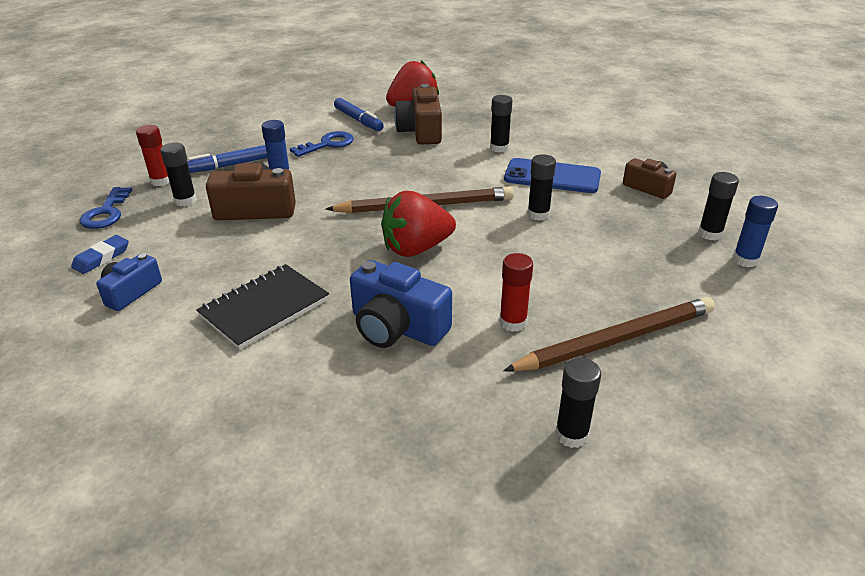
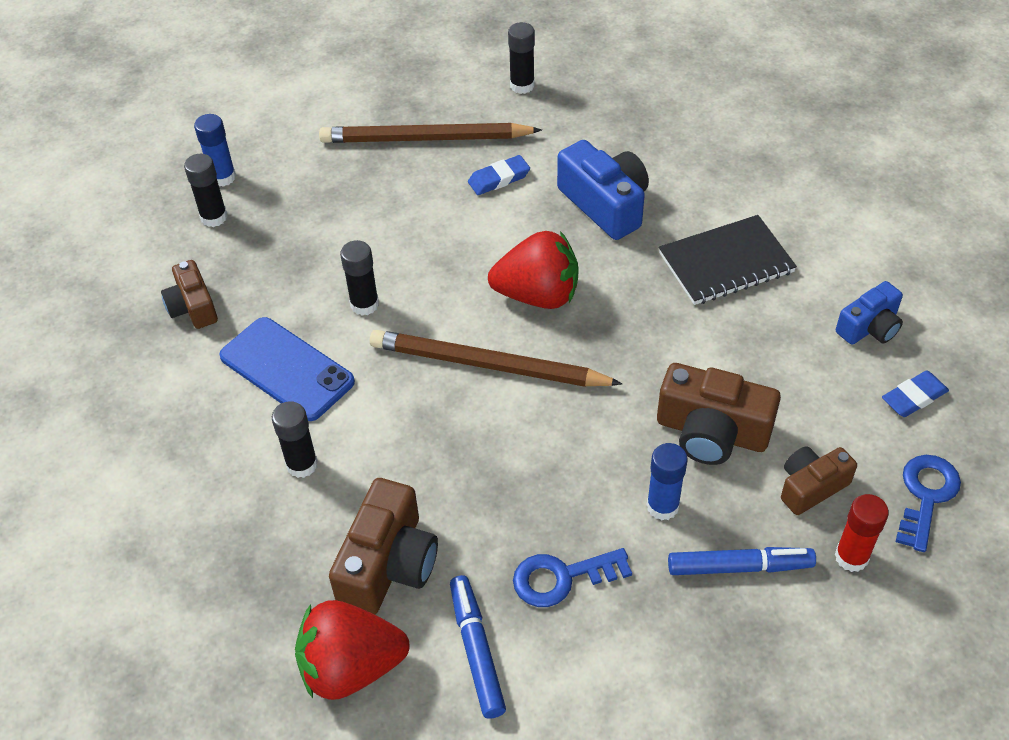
camera: 155 degrees left, 15 degrees up
black glue stick [160,143,197,207] -> brown camera [781,446,857,515]
red glue stick [499,253,533,332] -> blue eraser [468,155,530,195]

